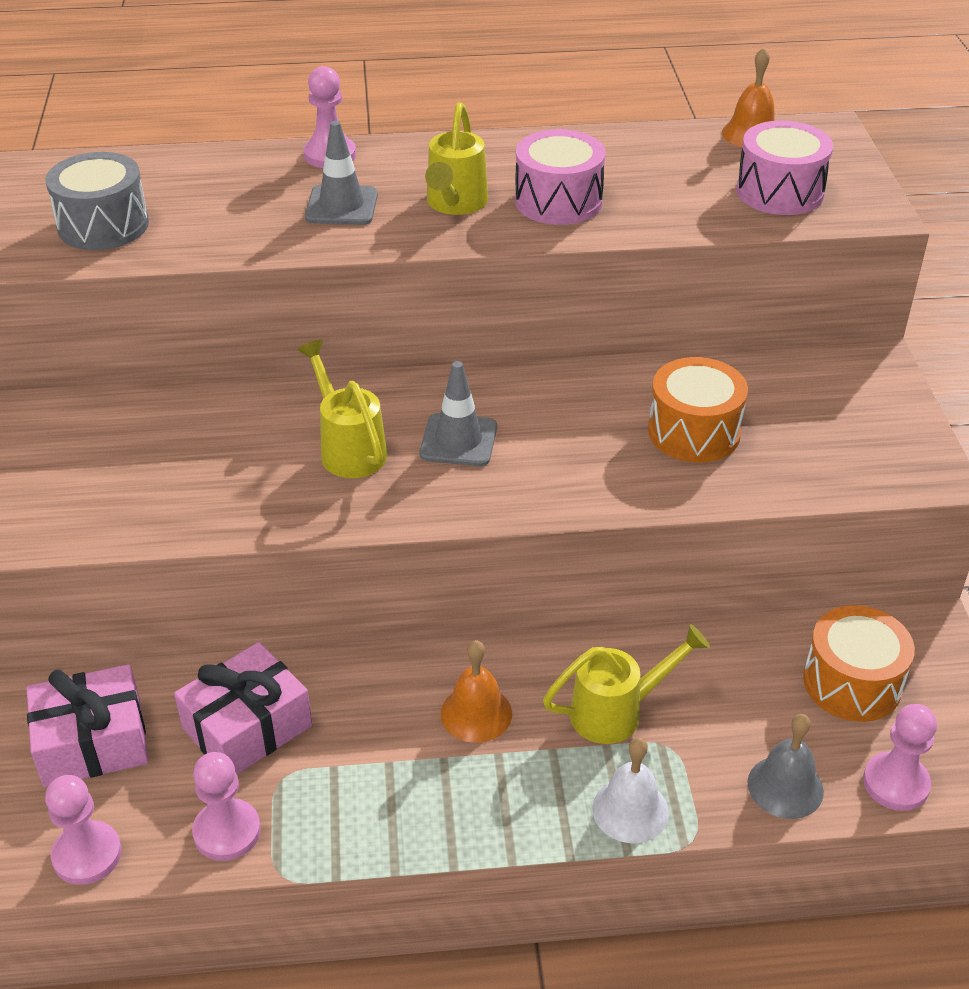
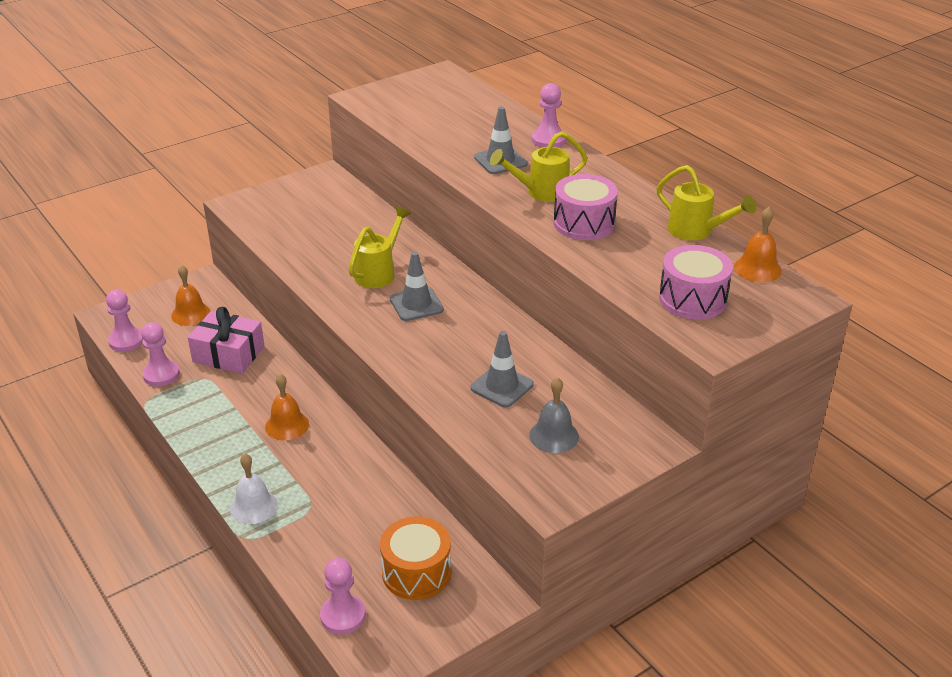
camera: 60 degrees right, 5 degrees down
pink gift [26,664,149,787] -> orange bell [171,265,210,326]
grey drum [46,152,149,250] -> none
yellow watering can [543,624,710,744] -> yellow watering can moved to [656,165,756,241]
orange drum [648,357,748,463] -> grey traffic cone [470,331,534,407]
grey bell [748,714,824,819] -> grey bell moved to [529,377,579,453]

